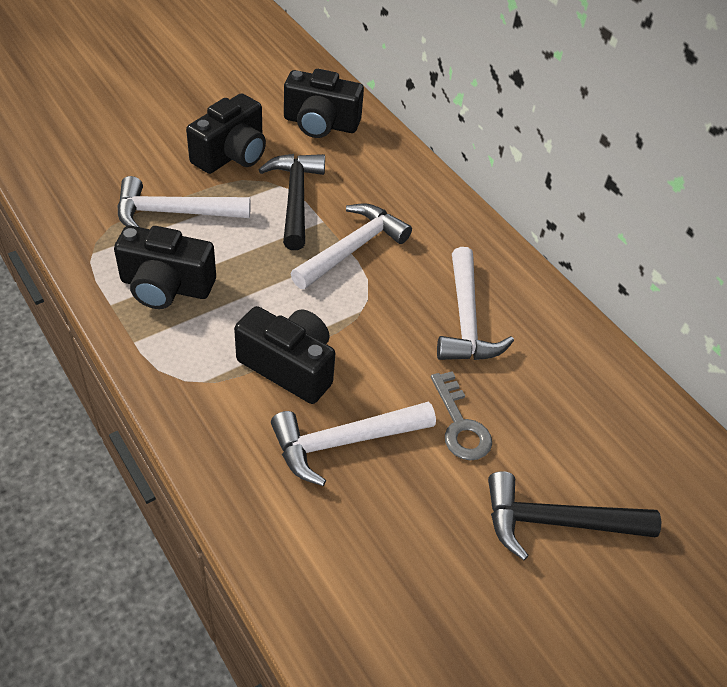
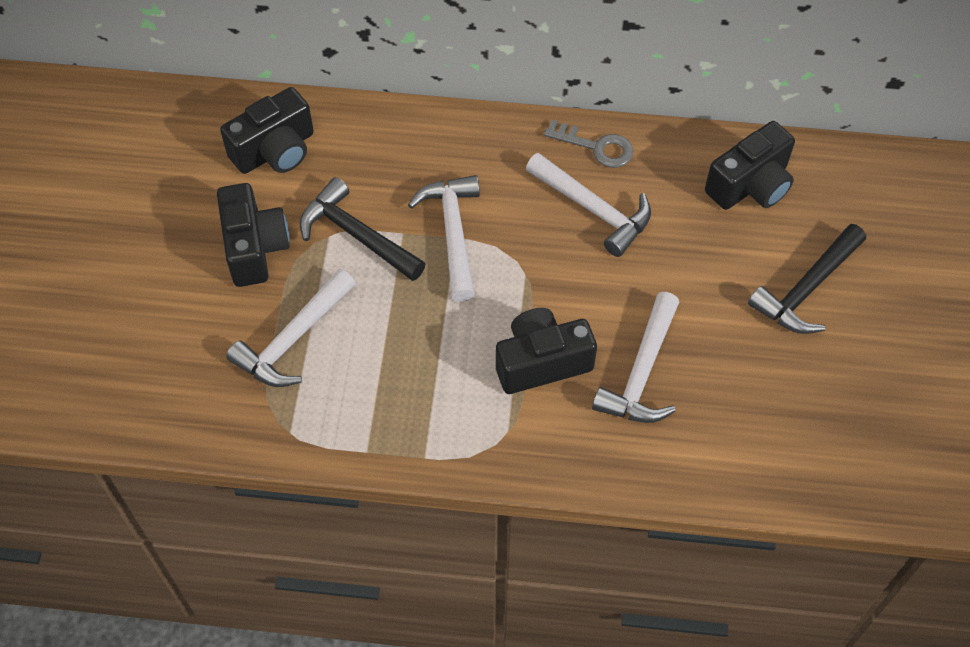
camera: 45 degrees left, 10 degrees up
black camera [114,226,216,309] -> black camera moved to [705,121,795,210]
grey key [431,371,492,461] -> grey key moved to [544,120,634,168]

